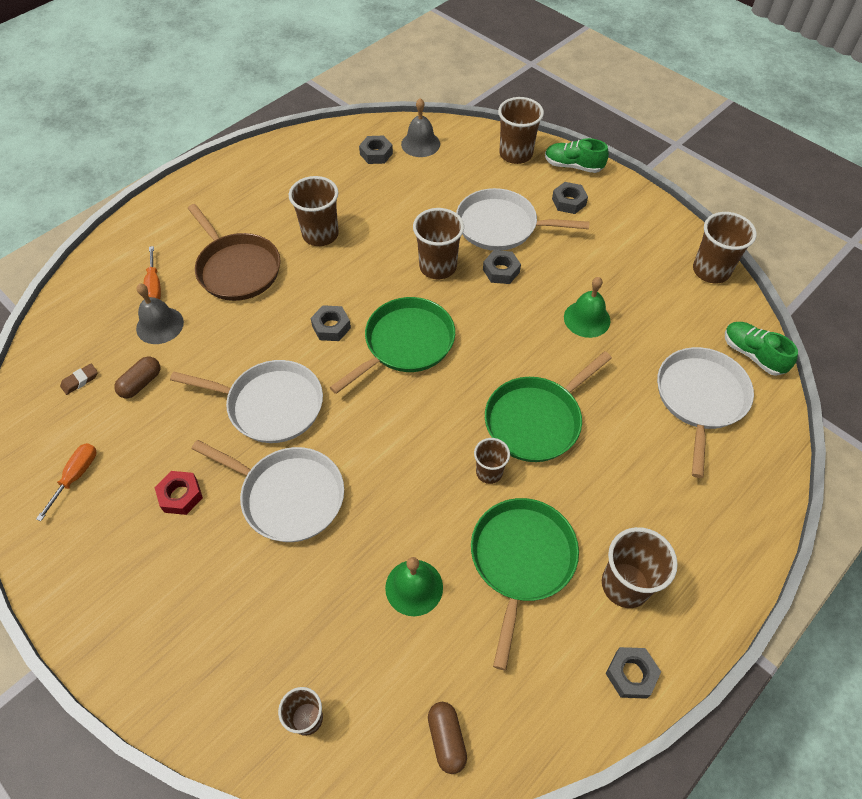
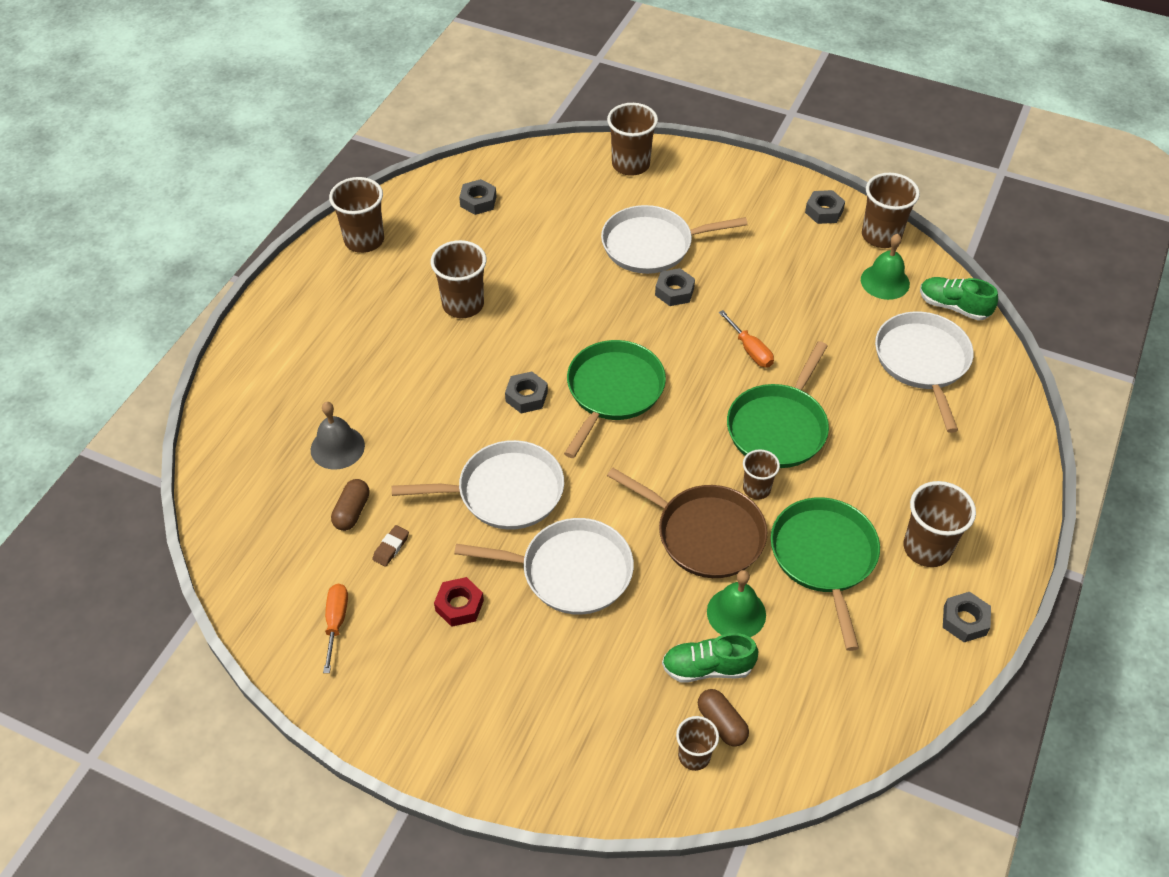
camera: 20 degrees left, 5 degrees down
brown eraser [60,363,98,395] -> brown eraser moved to [372,525,409,567]
orange screwdriver [144,246,161,299] -> orange screwdriver moved to [719,310,774,368]
brown pan [188,204,280,301] -> brown pan moved to [607,468,768,578]
grey bell [401,98,440,157] -> none
brown cup [413,208,464,279] -> brown cup moved to [329,177,384,253]
brown capsule [428,702,467,774] -> brown capsule moved to [698,689,749,747]
green shoe [545,138,609,173] -> green shoe moved to [662,633,759,682]
grey nut [552,182,588,214] -> grey nut moved to [805,190,845,224]
green bell [564,277,610,338] -> green bell moved to [861,234,910,300]

